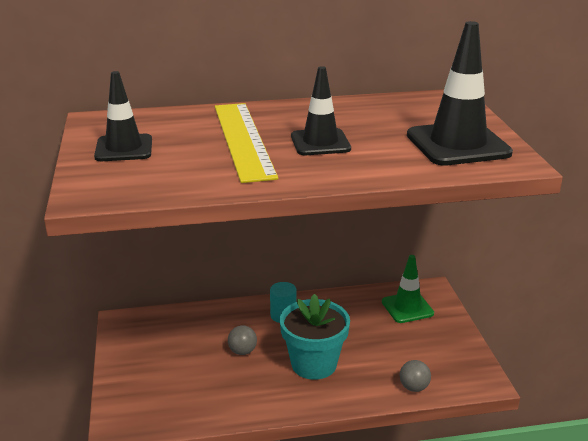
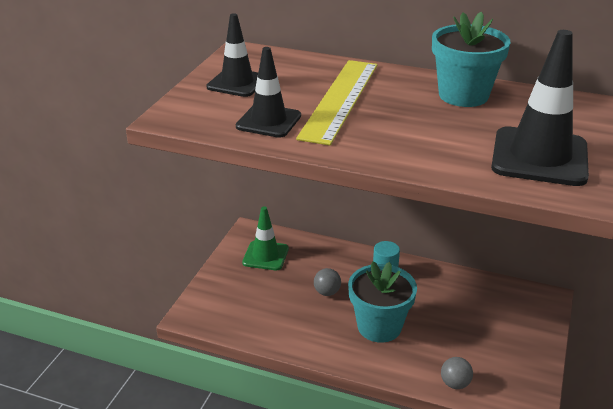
camera: 30 degrees right, 5 degrees up
black traffic cone [291,66,351,155] -> black traffic cone moved to [236,47,301,138]
green traffic cone [382,255,434,323] -> green traffic cone moved to [242,206,289,270]
none -> turquoise flower pot [432,12,510,107]

